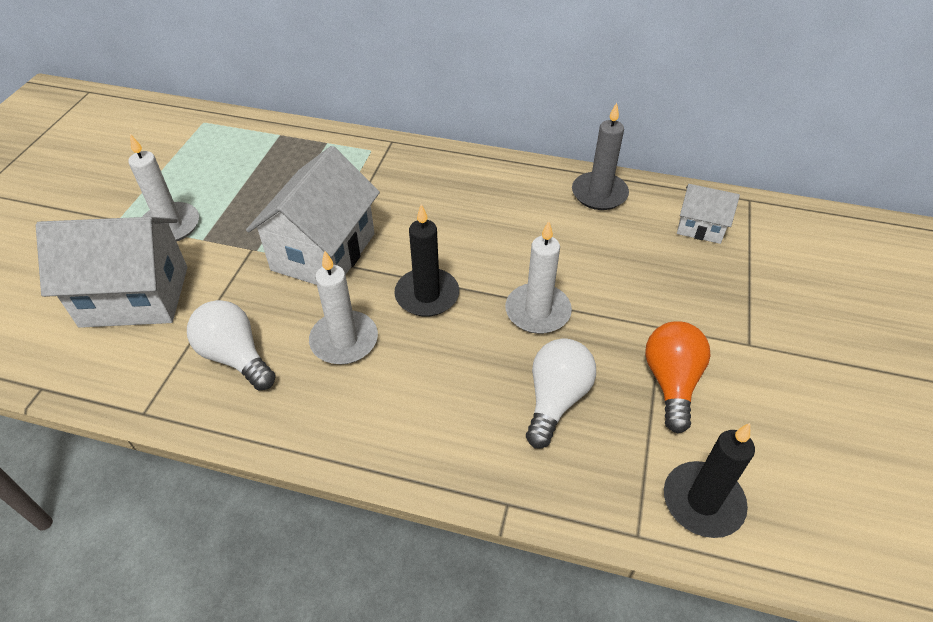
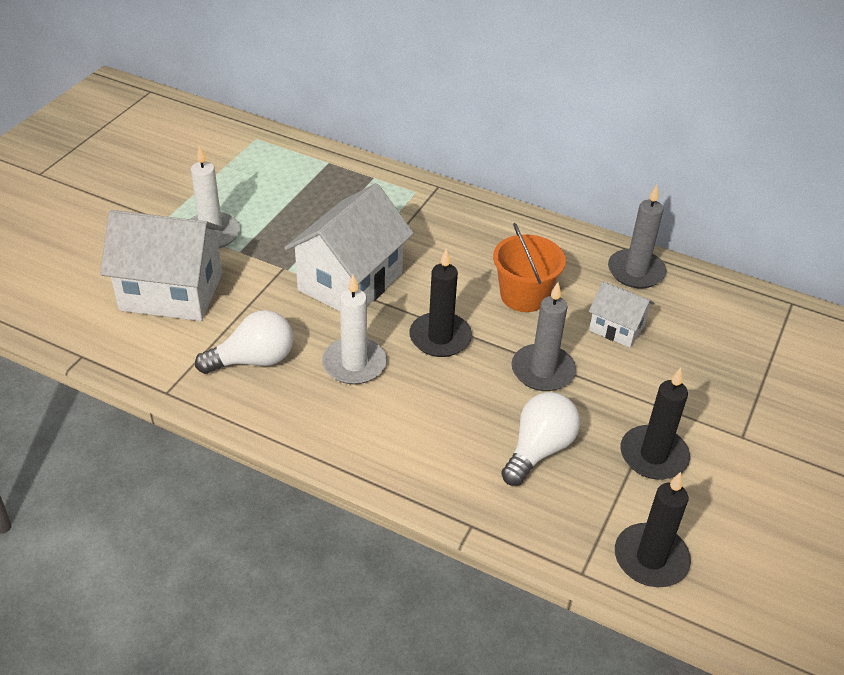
camera: 10 degrees right, 5 degrees down
white light bulb [187,300,276,390] -> white light bulb turned 105 degrees clockwise [195,310,293,374]
white candle [505,221,572,334] -> grey candle [511,282,576,391]
orange light bulb [645,321,711,433] -> black candle [620,367,690,480]
white house [677,184,740,244] -> white house moved to [589,281,655,348]
none -> orange bucket [493,223,566,312]

